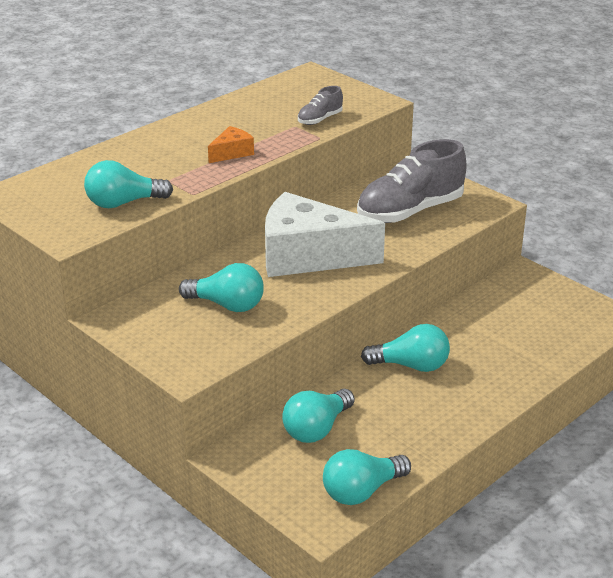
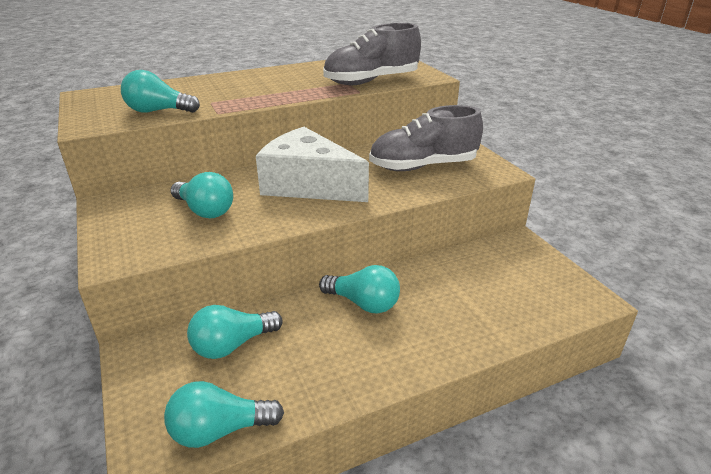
camera: 20 degrees right, 0 degrees up
orange cheese [208,126,254,163] -> none
grey shoe [298,86,343,125] -> grey shoe [323,23,421,85], size x2.13

